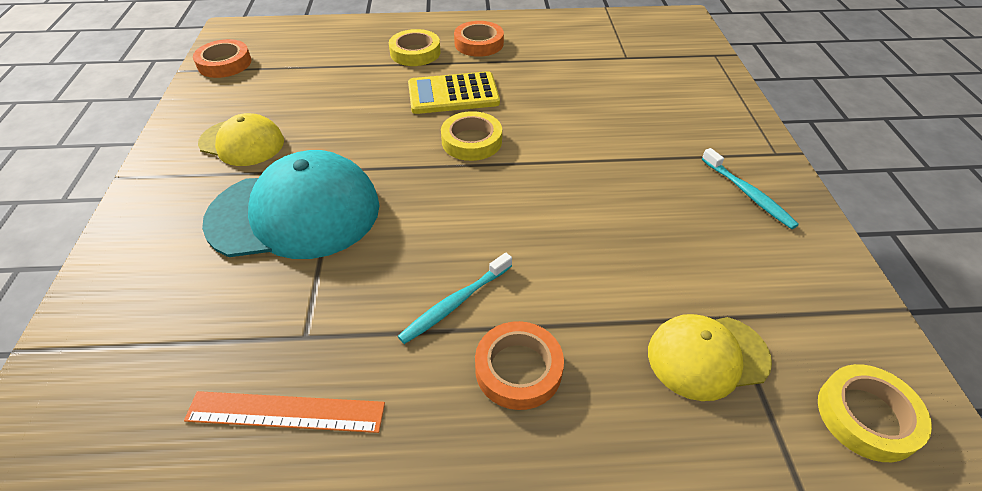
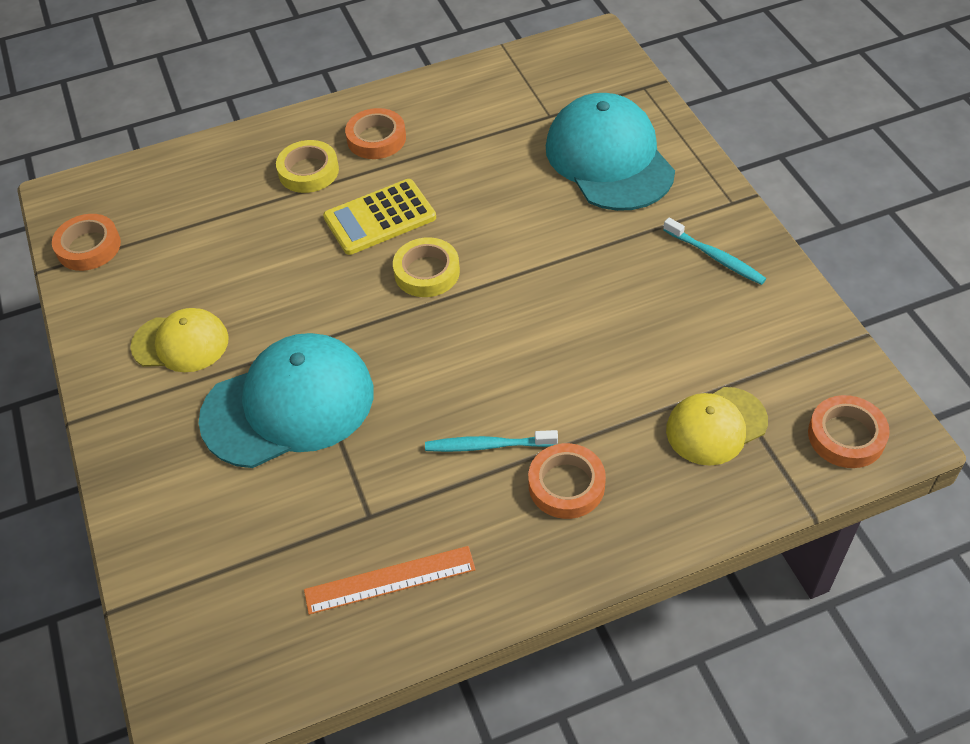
camera: 15 degrees left, 5 degrees up
turquoise toothbrush [398,253,512,344] -> turquoise toothbrush turned 60 degrees clockwise [425,430,558,452]
yellow tape [818,364,932,462] -> orange tape [808,395,890,468]
none -> turquoise cap [546,93,675,211]

